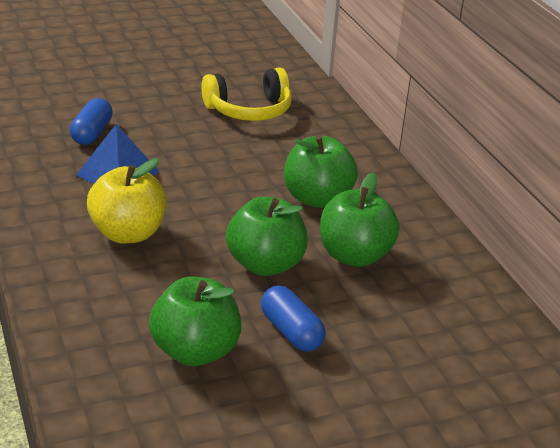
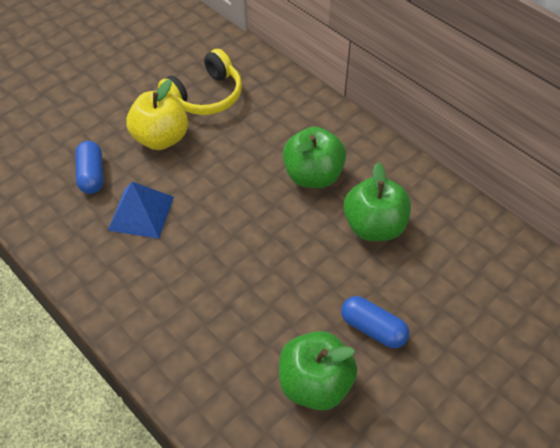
camera: 20 degrees left, 20 degrees up
yellow apple [87,158,167,244] -> yellow apple moved to [126,79,188,150]
green apple [226,196,307,276] -> none

